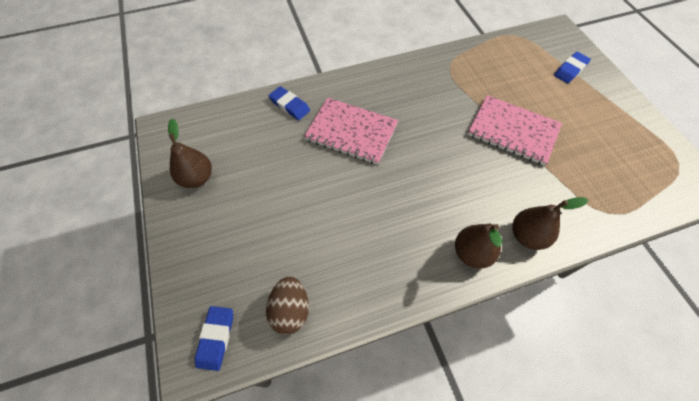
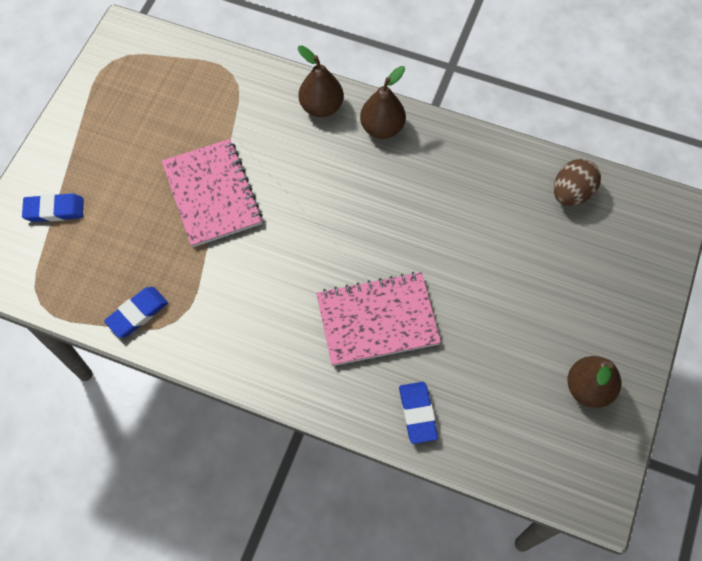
camera: 140 degrees left, 5 degrees up
blue eraser [195,306,233,371] -> blue eraser moved to [104,287,168,338]
pink notebook [304,98,398,165] -> pink notebook turned 75 degrees counterclockwise [316,272,441,366]

